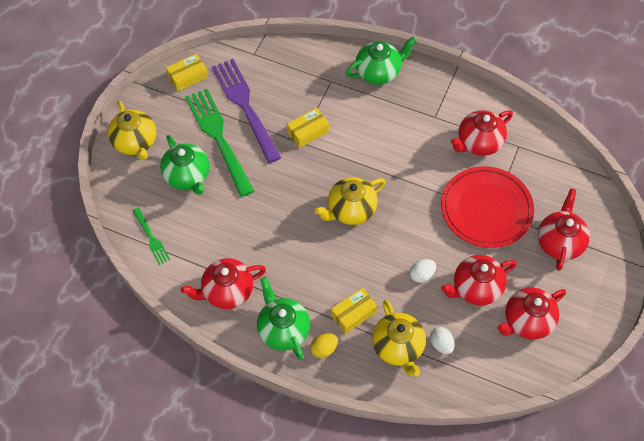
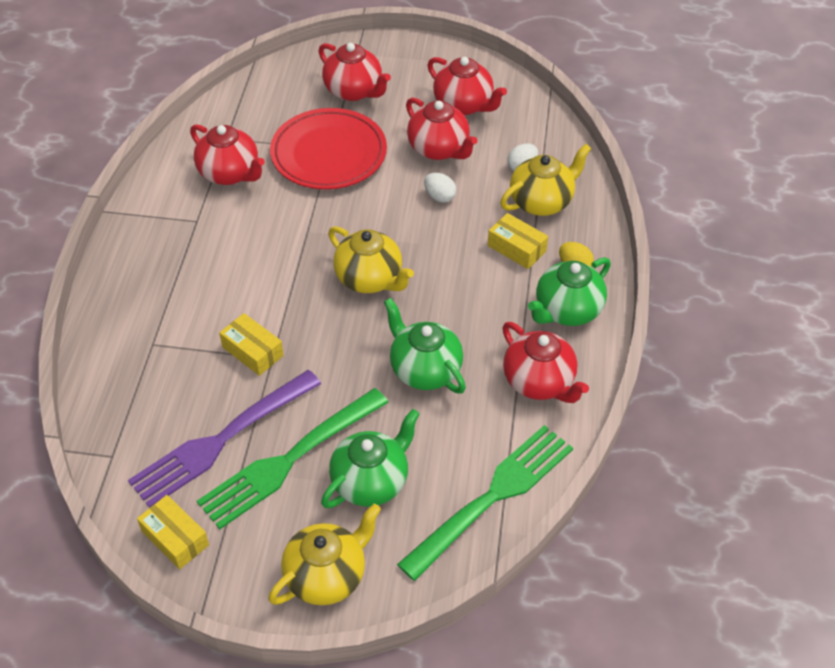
camera: 105 degrees left, 10 degrees down
green fork [133,207,170,265] -> green fork [397,425,573,581], size x2.06
green teapot [346,36,417,85] -> green teapot moved to [384,298,466,394]
red teapot [538,188,590,271] -> red teapot turned 135 degrees counterclockwise [318,43,391,101]

